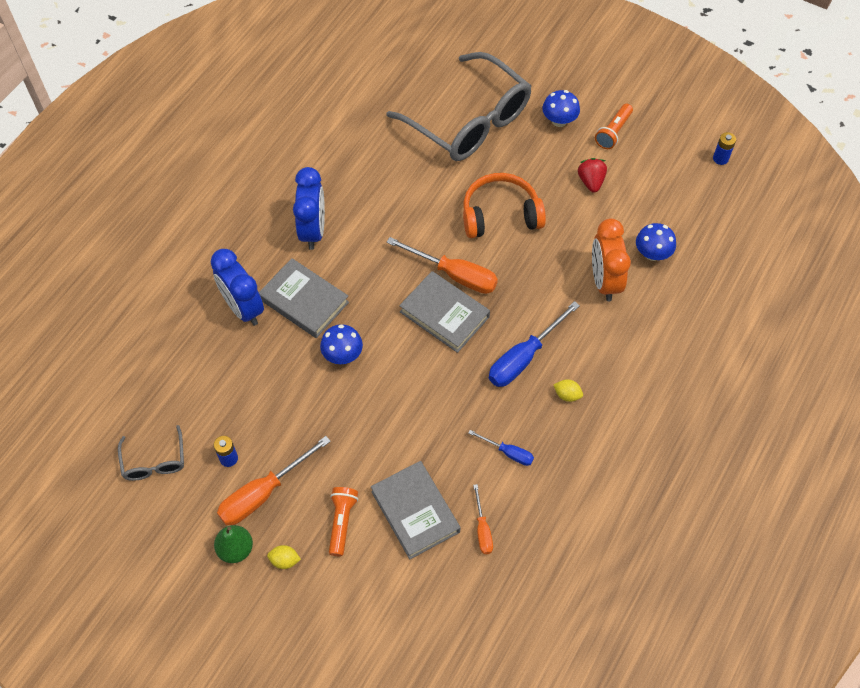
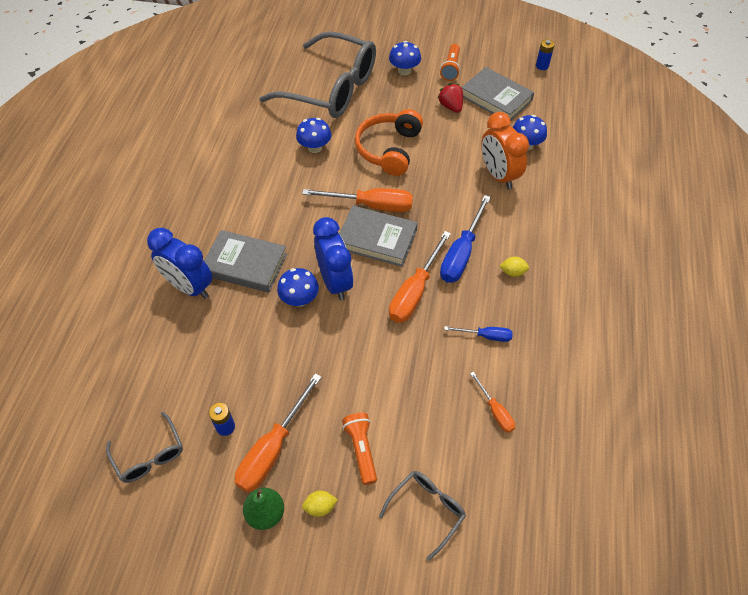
camera: 20 degrees left, 5 degrees down
blue clock [293,167,325,250] -> blue clock moved to [313,217,354,300]
grey book [371,461,460,559] -> grey book moved to [461,67,534,120]
orange headphones [463,173,546,238] -> orange headphones turned 45 degrees counterclockwise [355,109,423,176]
none -> blue mushroom [296,118,332,153]
none -> grey glasses [379,471,466,561]
none -> orange screwdriver [389,231,451,323]

